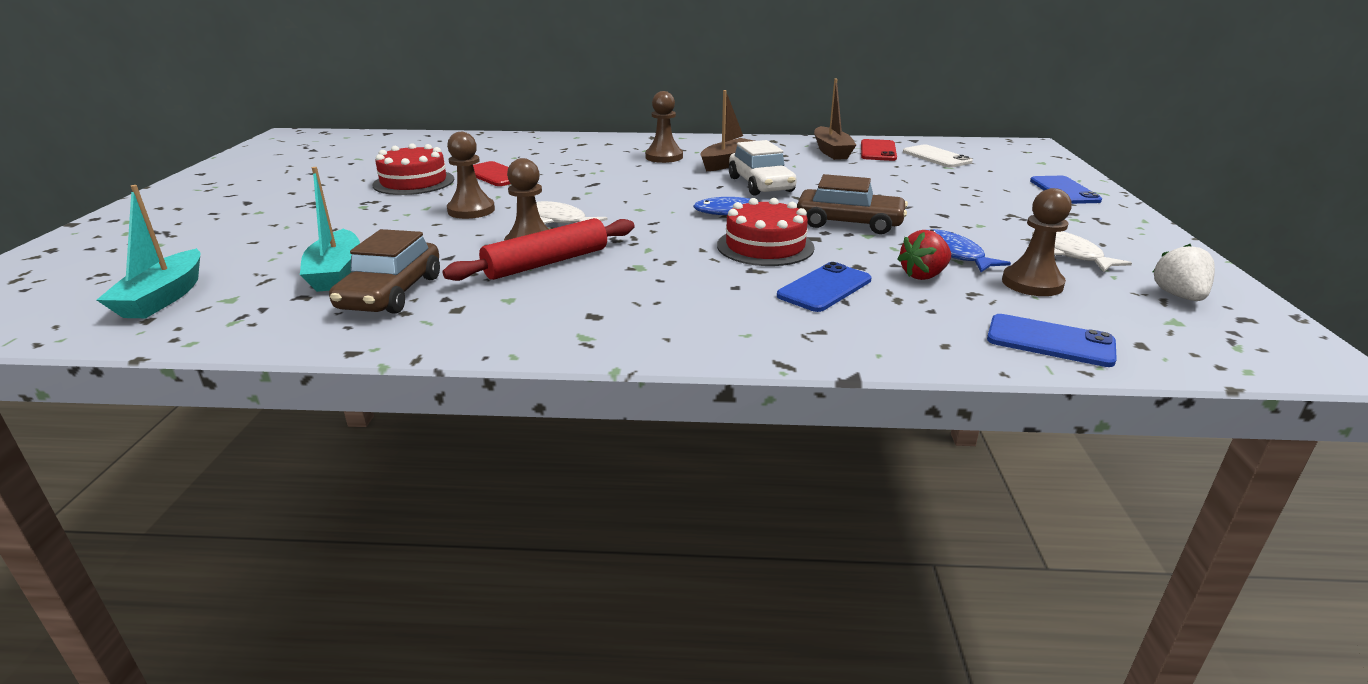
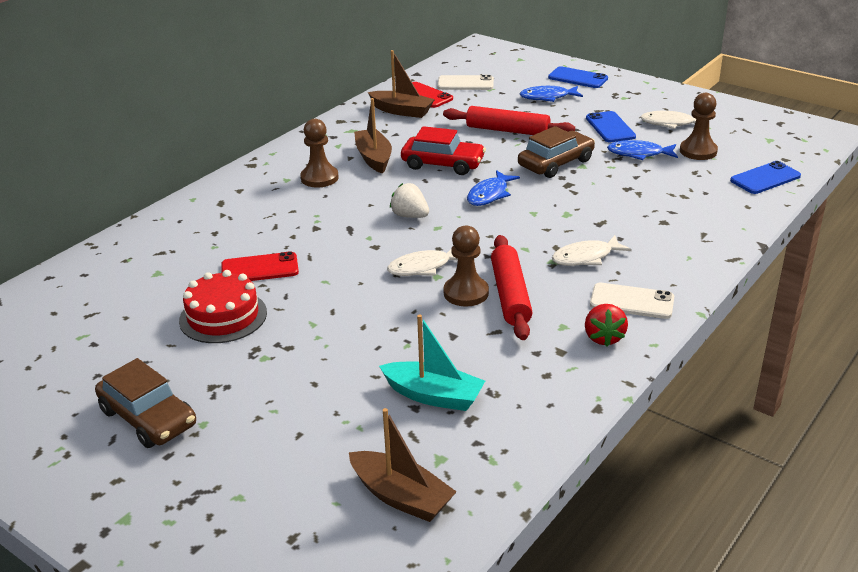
camera: 55 degrees left, 5 degrees up
turquoise boat [97,185,201,318] -> brown boat [349,408,457,522]
brown car [329,229,440,314] -> brown car moved to [95,358,196,448]
brown pawn [447,132,495,219] -> none
red cake [717,198,815,266] -> none
white car [729,140,797,196] -> red car [401,126,486,175]
blue phone [777,262,872,312] -> blue phone moved to [586,111,636,142]
red strawberry [897,230,951,280] -> red strawberry moved to [585,304,628,347]
white strawberry [1153,244,1215,301] -> white strawberry moved to [390,183,429,218]
none -> red rolling pin [443,106,575,135]
none -> blue fish [519,86,583,102]
none -> white fish [552,235,632,266]
none -> white phone [590,283,674,319]

